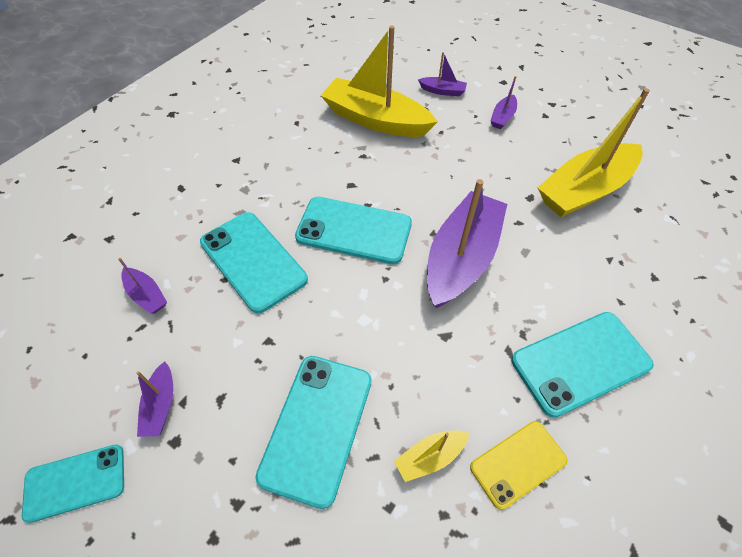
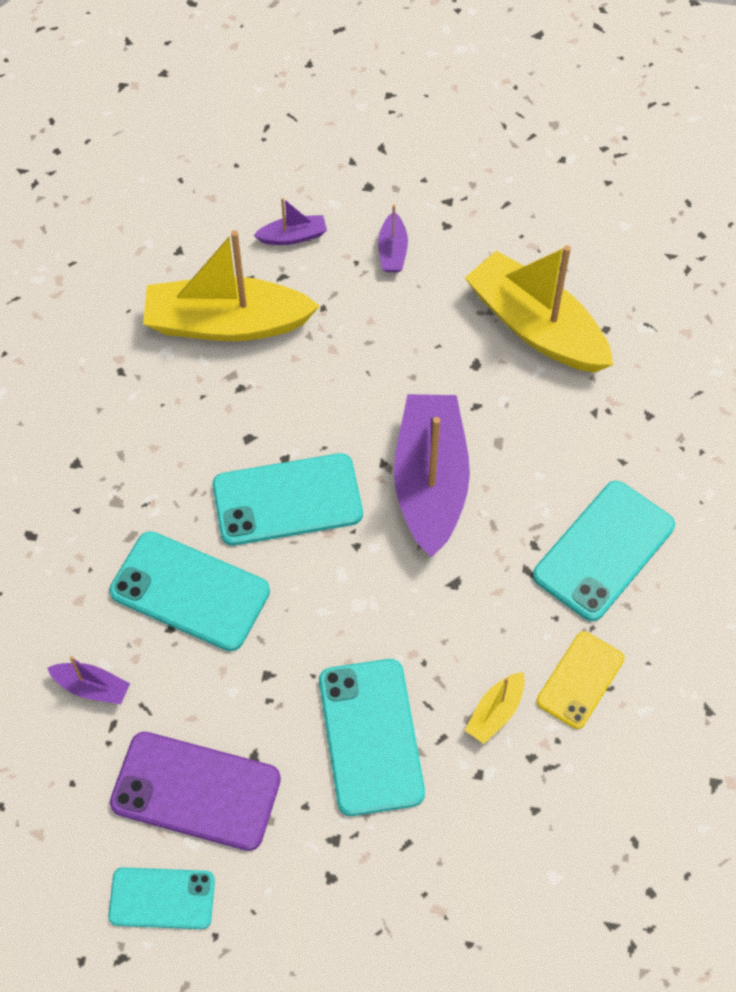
camera: 25 degrees left, 5 degrees up
turquoise phone [22,444,124,523] -> turquoise phone turned 45 degrees clockwise [108,867,215,929]
purple boat [136,361,173,437] -> purple phone [110,732,281,851]
yellow boat [537,88,650,217] -> yellow boat turned 105 degrees clockwise [465,245,613,372]

